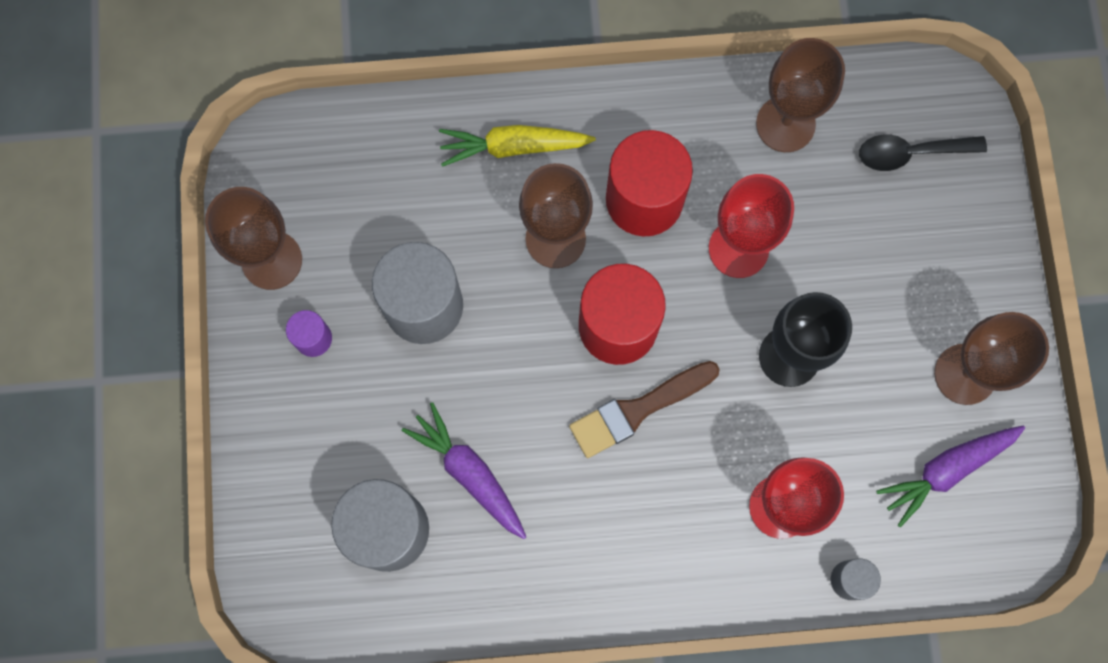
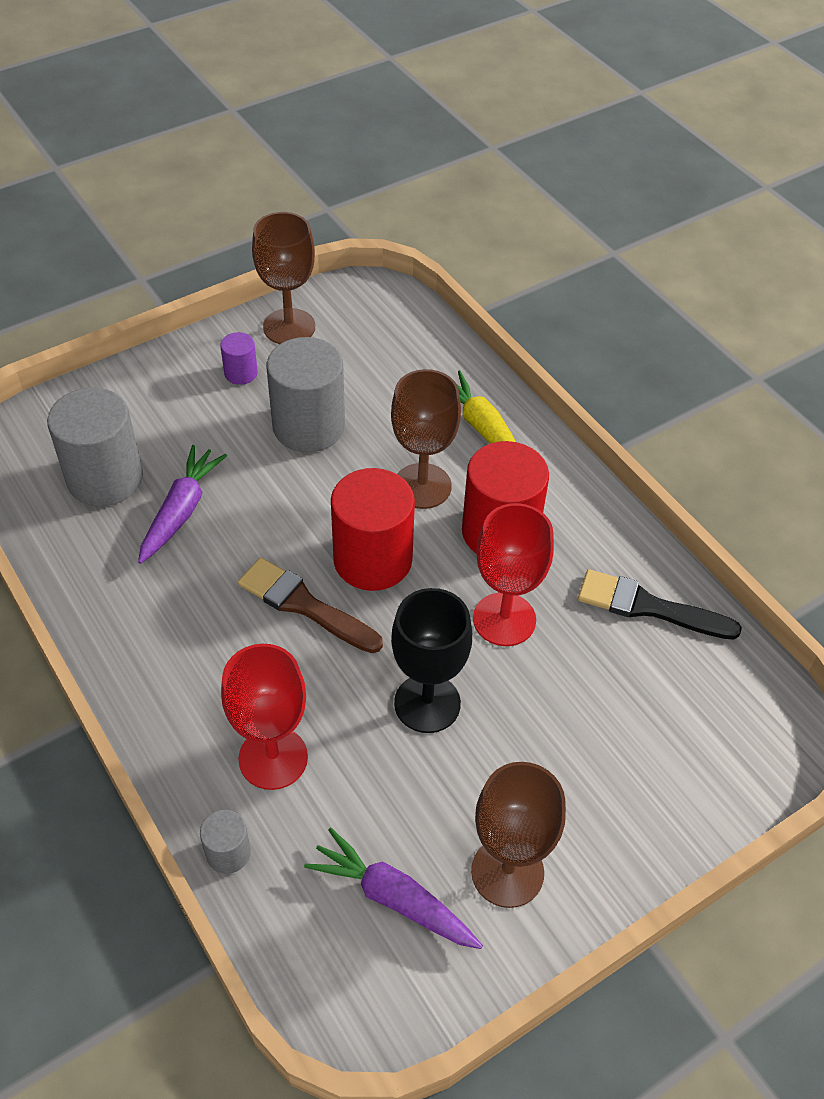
camera: 60 degrees right, 25 degrees down
brown goblet [756,38,845,152] -> black brush [578,569,742,640]
black spoon [859,135,987,171] -> none

